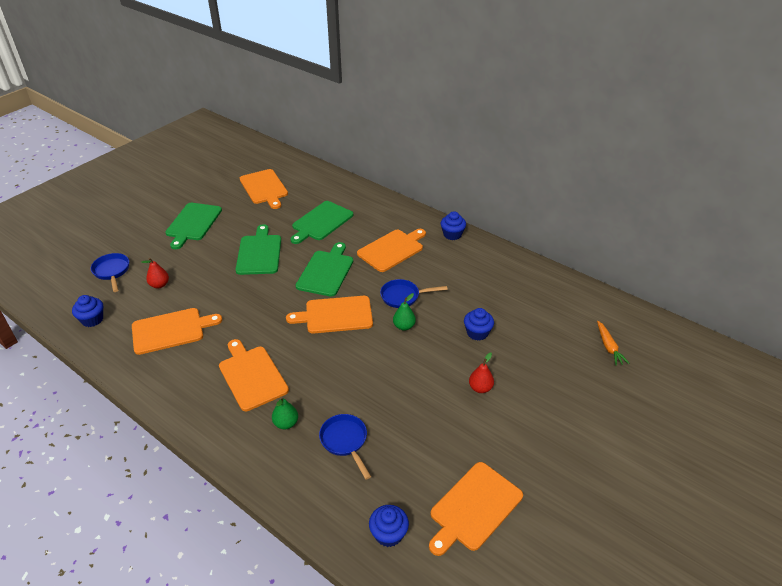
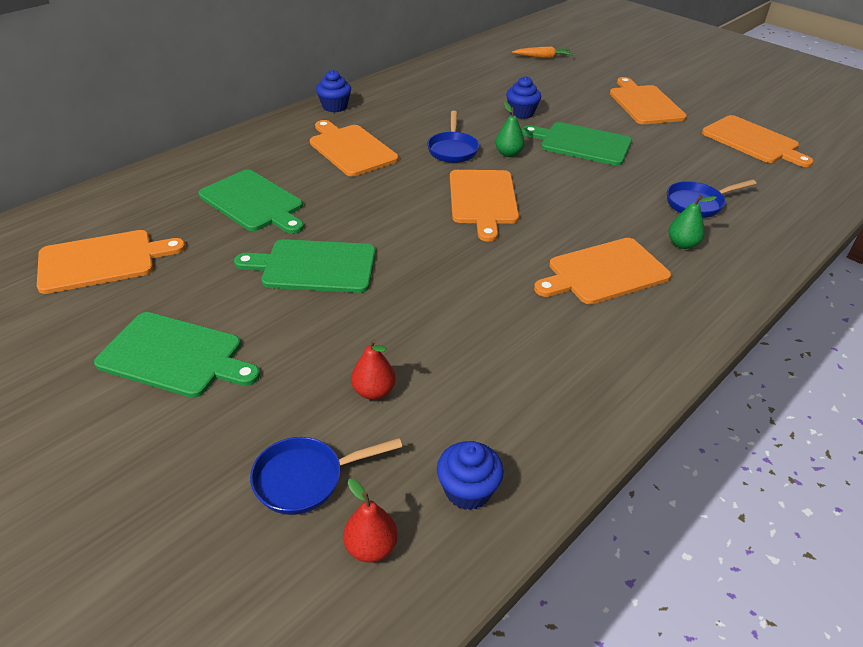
camera: 85 degrees left, 0 degrees up
orange cutting board [132,308,222,355] -> orange cutting board moved to [610,77,687,124]
green cutting board [296,242,353,297] -> green cutting board moved to [522,122,632,166]
blue cupcake [369,505,409,547] -> none
red pear [469,352,494,393] -> red pear moved to [343,479,398,563]

